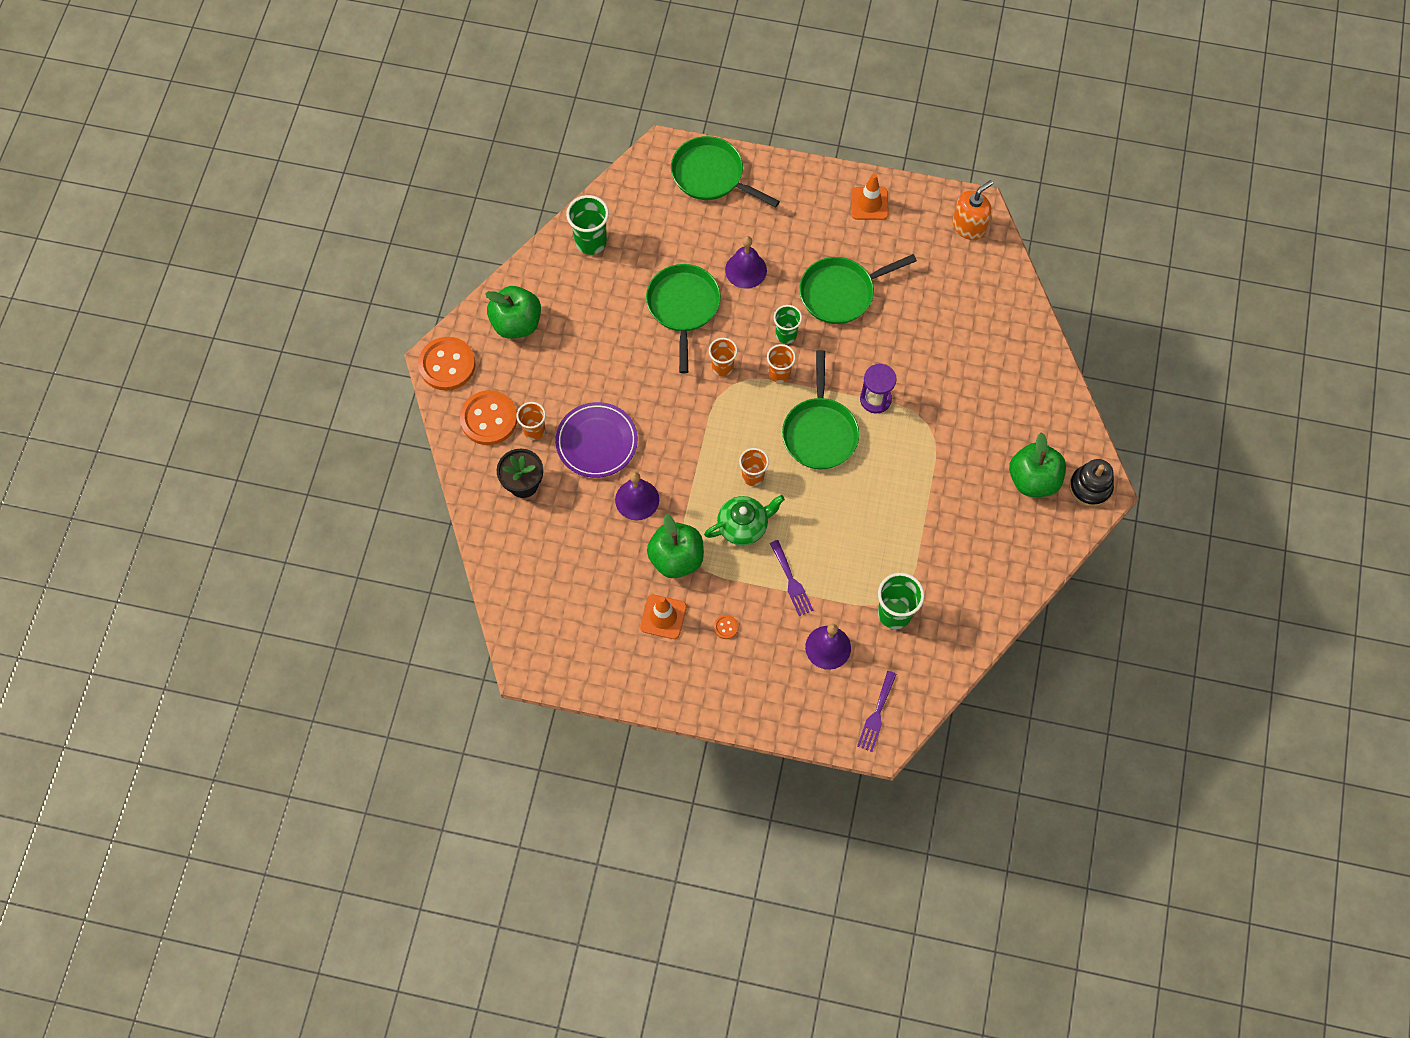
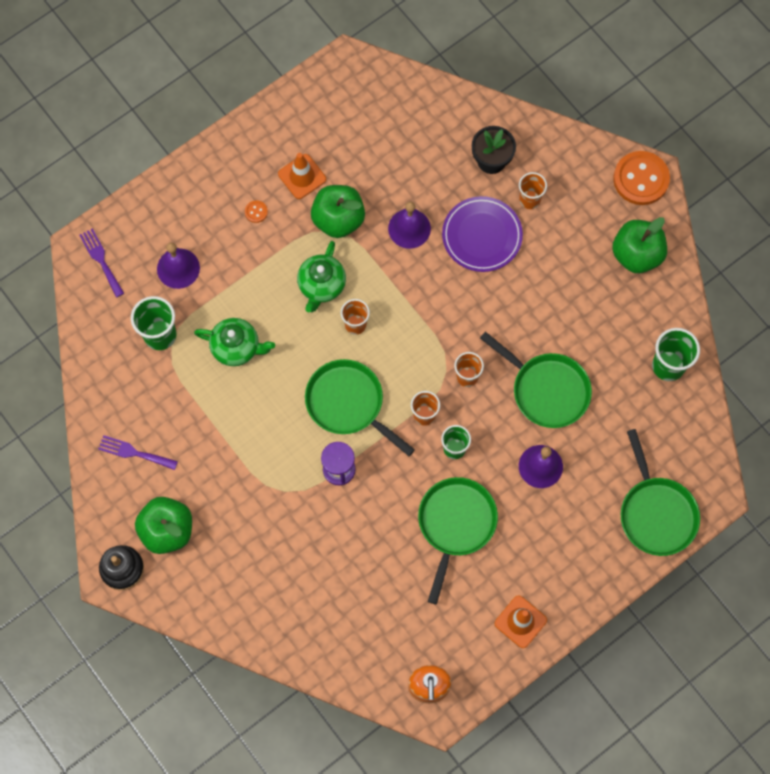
camera: 130 degrees right, 5 degrees up
orange button [460,390,517,445] -> none
green pan [671,136,780,208] -> green pan turned 90 degrees clockwise [621,429,700,556]
purple fork [770,540,813,616] -> purple fork moved to [98,435,178,470]
none -> green teapot [194,318,275,366]

